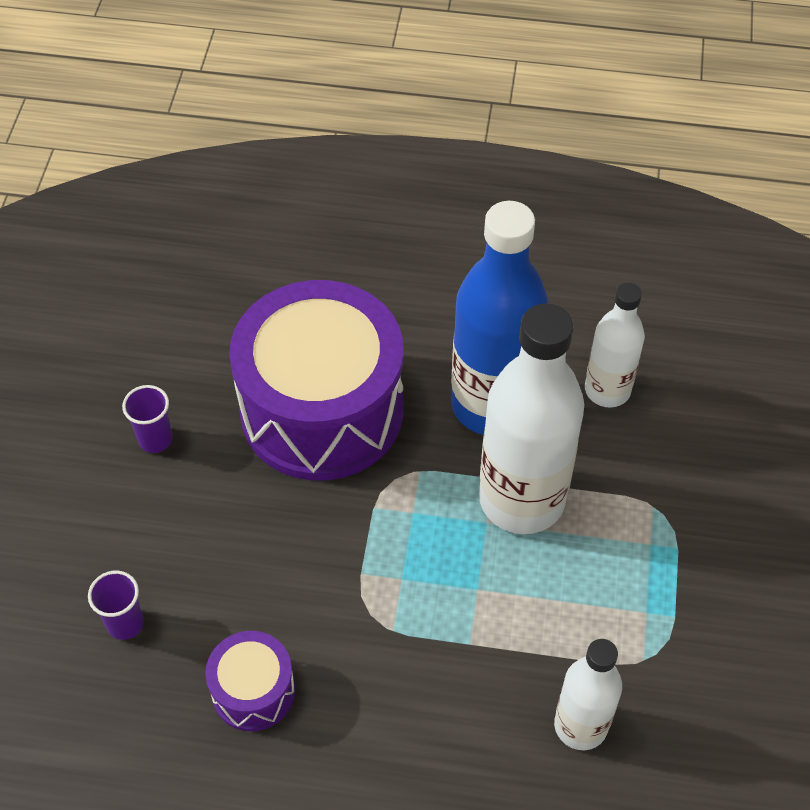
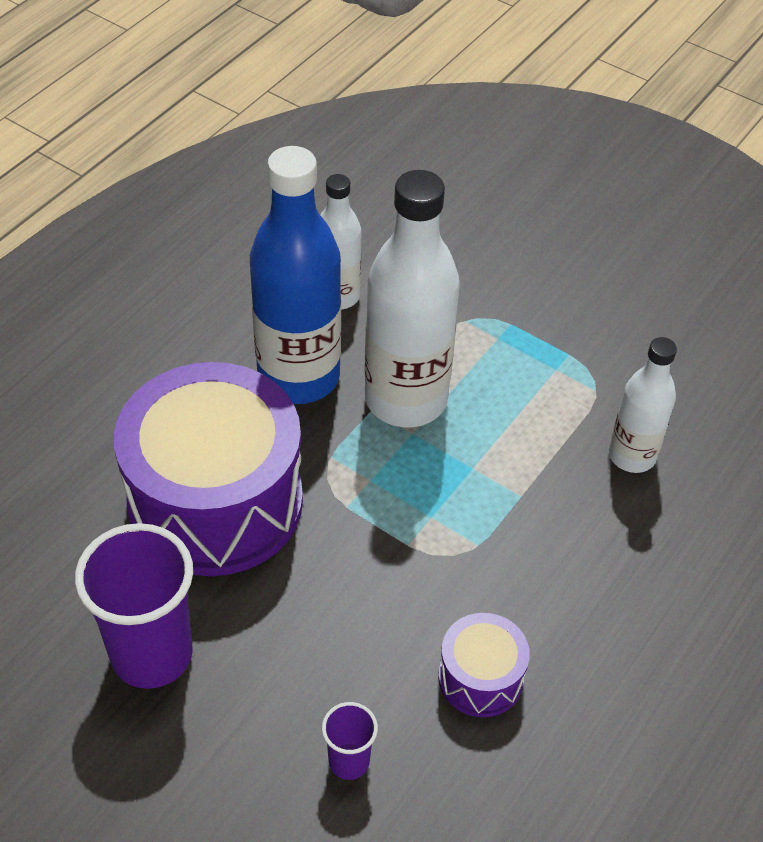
camera: 65 degrees left, 5 degrees down
purple cup [122,385,173,453] -> purple cup [75,523,193,689], size x2.09

